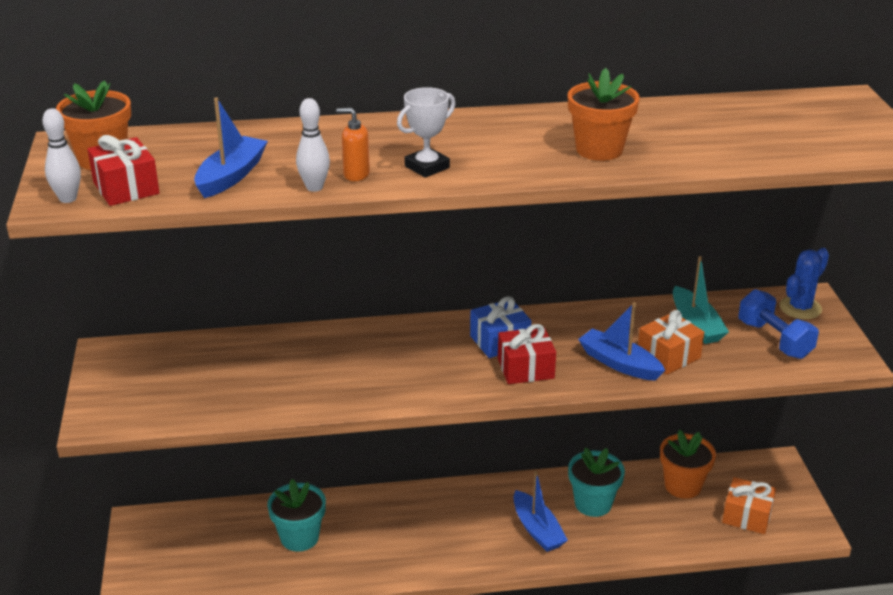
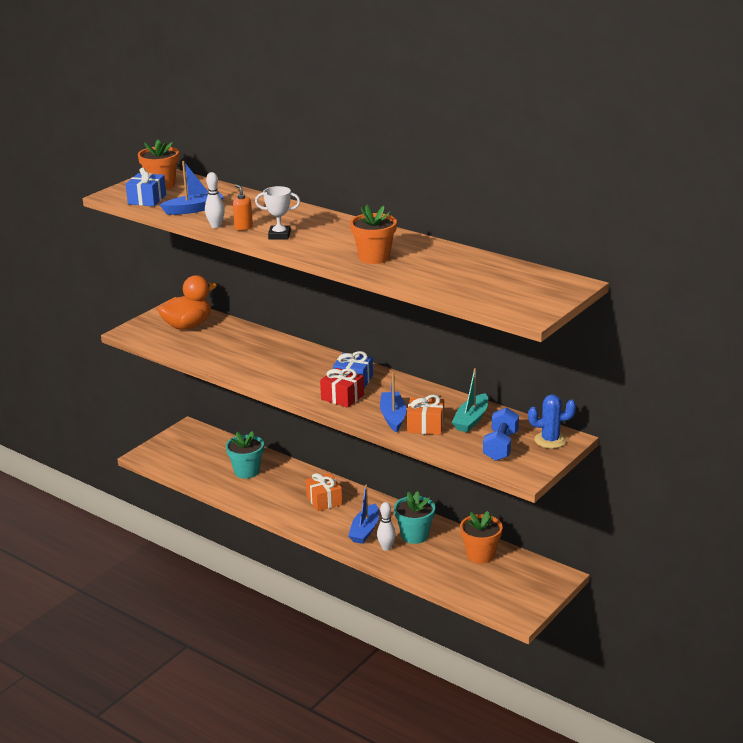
camera: 45 degrees right, 5 degrees down
white bowling pin [42,108,81,203] -> white bowling pin moved to [377,502,396,551]
red gift [87,135,160,206] -> blue gift [126,168,166,206]
orange gift [722,477,776,534] -> orange gift moved to [306,473,342,511]
none -> orange duck [158,275,217,330]

